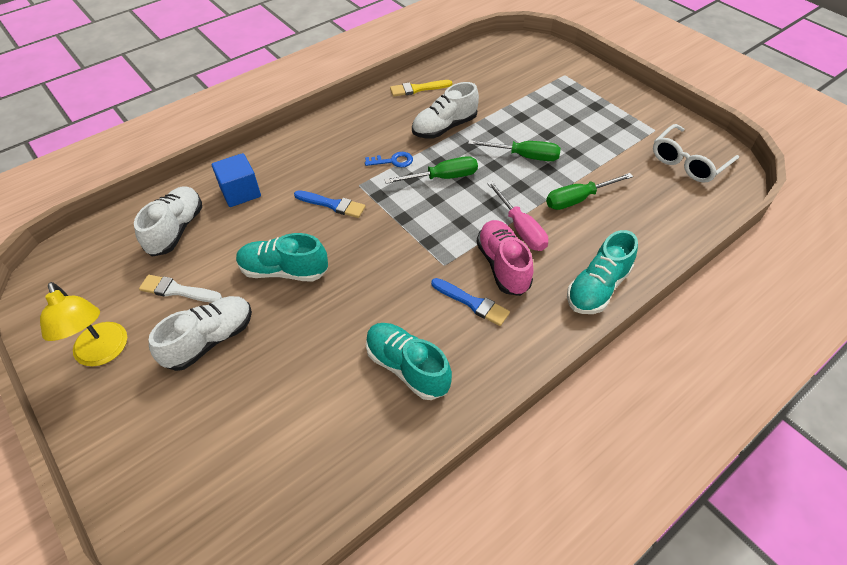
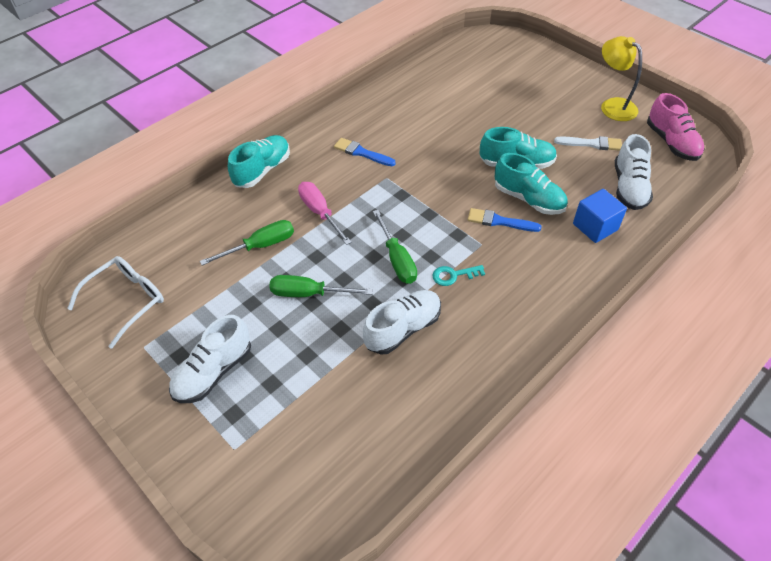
camera: 175 degrees right, 0 degrees up
white shoe [148,296,252,371] -> white shoe moved to [169,315,251,403]
blue key [365,152,413,167] -> turquoise key [432,265,485,286]
turquoise shoe [366,323,452,400] -> turquoise shoe moved to [495,153,568,215]
green screwdriver [384,156,478,184] -> green screwdriver turned 90 degrees counterclockwise [373,210,417,284]
yellow brush [390,80,452,97] -> none
pink shoe [476,220,533,296] -> pink shoe moved to [647,93,705,161]

